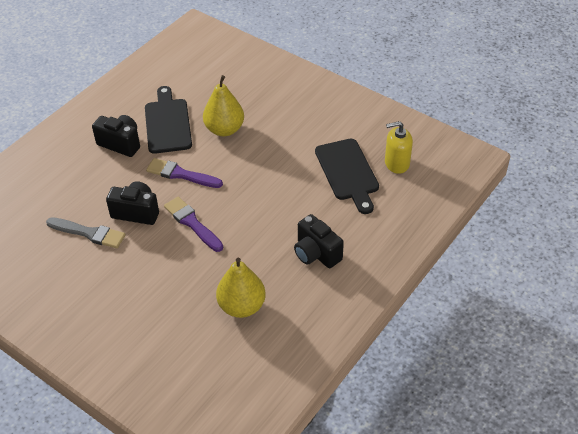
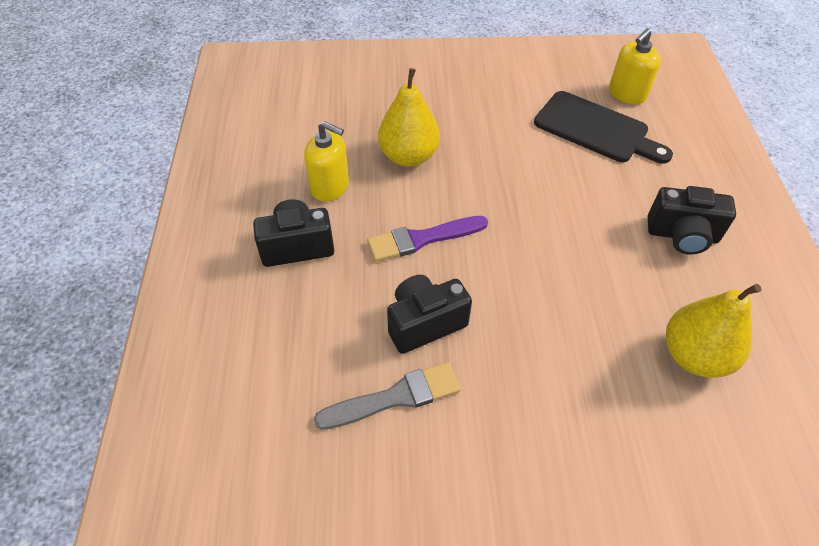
camera: 40 degrees left, 5 degrees up
black cutting board [145,86,192,154] -> yellow soap dispenser [304,121,349,202]
purple brush [164,197,223,252] -> none

